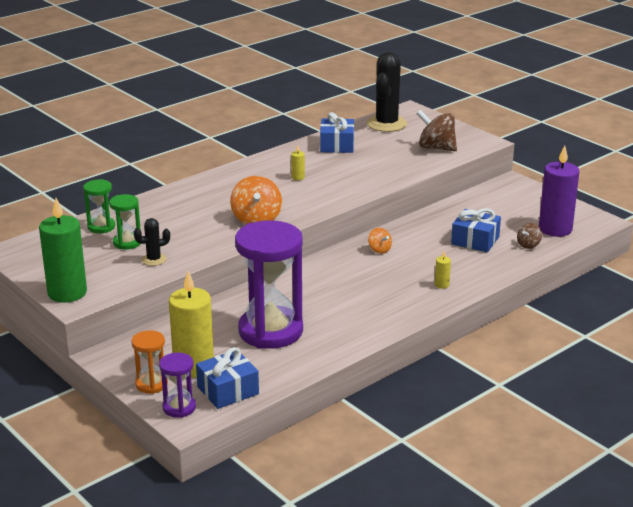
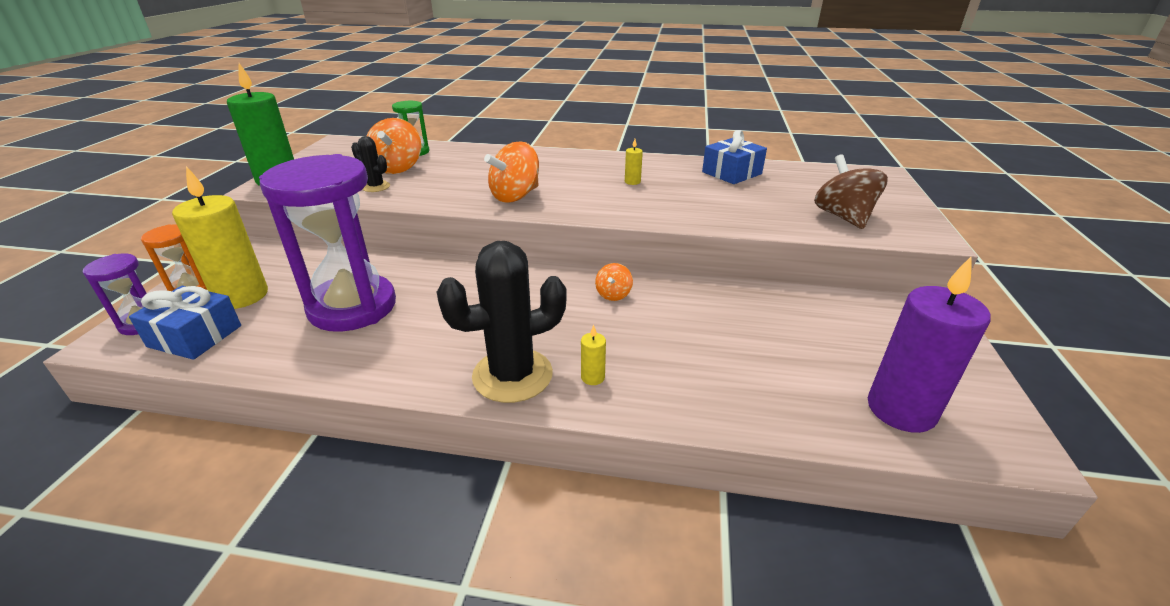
camera: 50 degrees right, 5 degrees up
green hourglass [109,194,141,249] -> orange spinning top [367,118,421,174]
black cactus [367,52,407,132] -> black cactus moved to [437,241,567,403]
blue gift [451,208,501,252] -> none
brown spinning top [517,223,542,249] -> none

